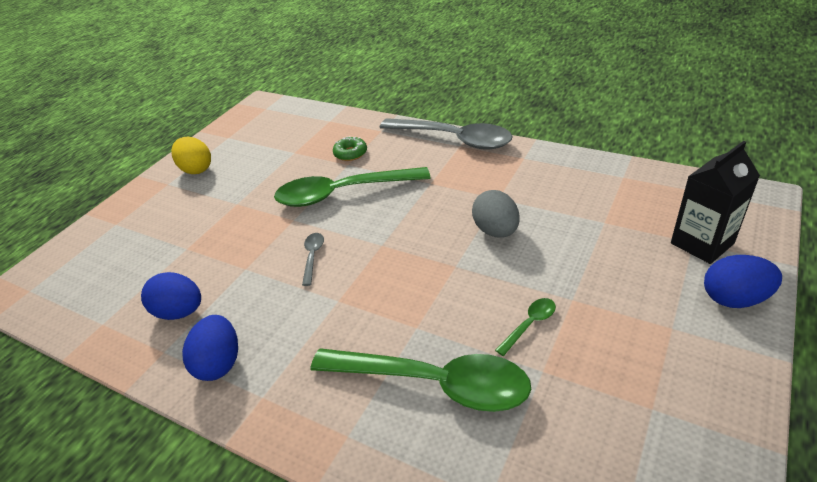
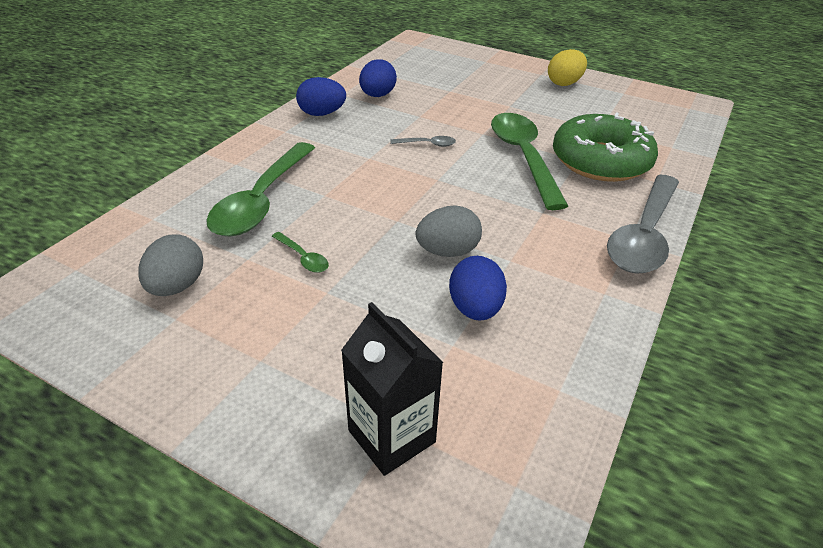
camera: 85 degrees right, 0 degrees up
green donut [333,136,367,161] -> green donut [553,112,658,182], size x2.49
blue egg [704,255,782,308] -> blue egg moved to [449,256,507,321]
none -> grey egg [138,234,203,296]

